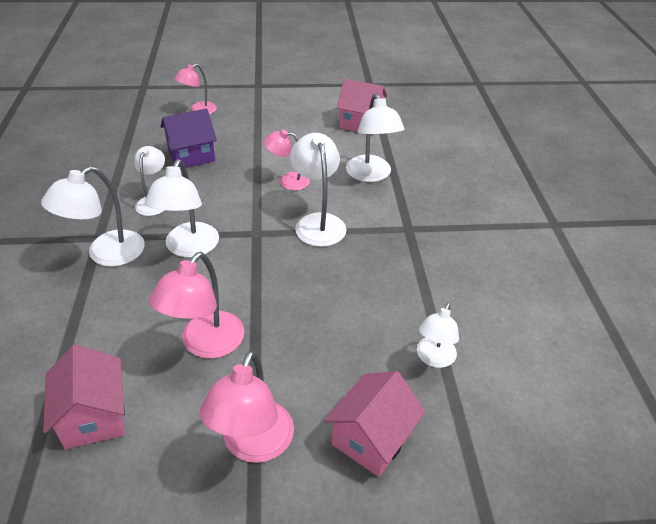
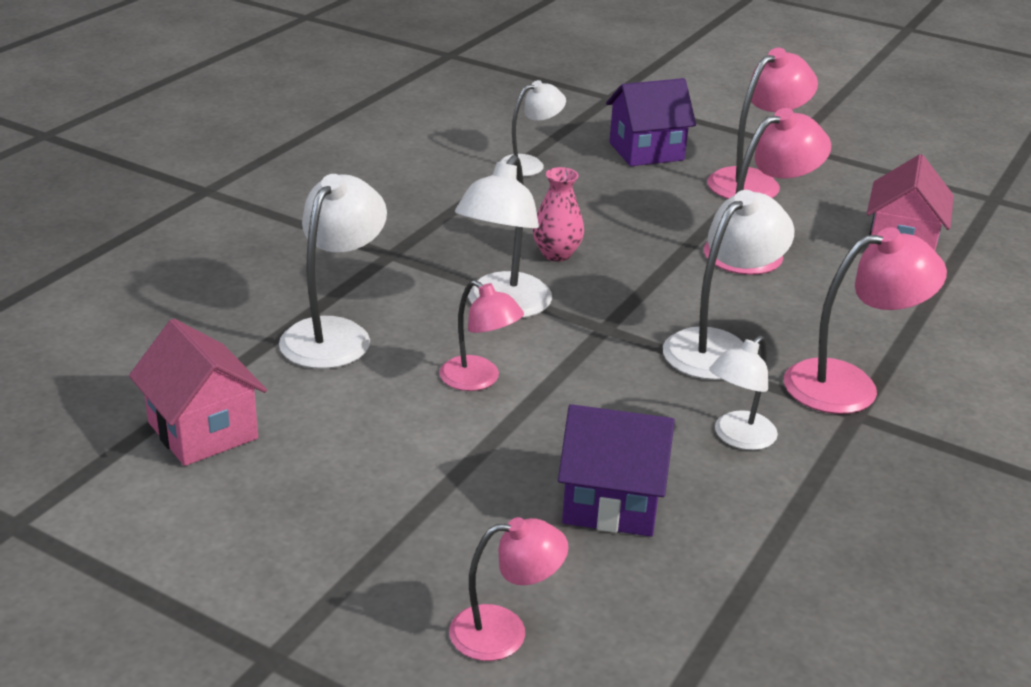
camera: 145 degrees left, 10 degrees down
white lamp [41,166,145,267] -> pink lamp [784,227,947,414]
pink house [324,371,426,477] -> purple house [606,78,696,166]
none -> pink vase [533,167,584,262]

